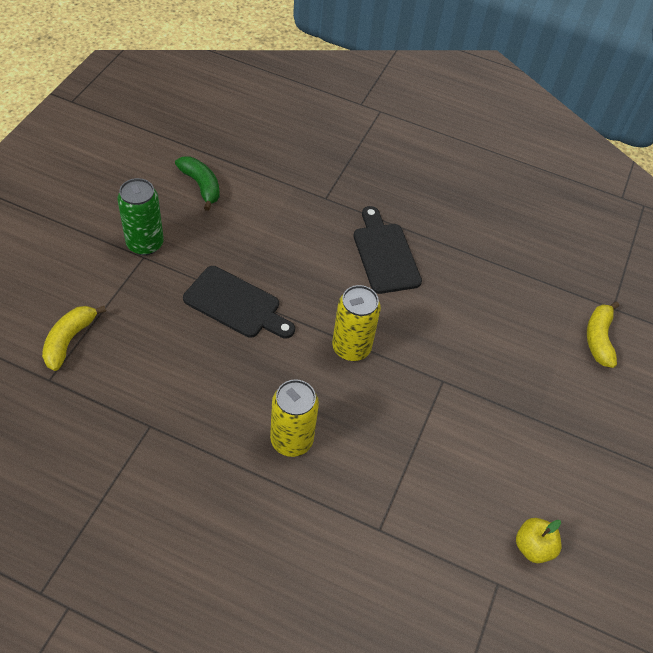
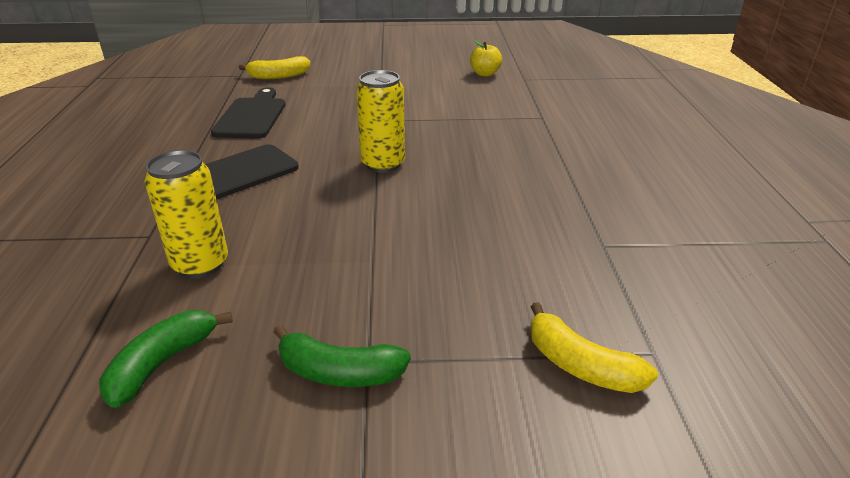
camera: 110 degrees left, 20 degrees down
yellow banana [42,306,106,371] -> yellow banana turned 45 degrees clockwise [530,302,658,393]
green can [117,178,164,255] -> green banana [274,325,411,387]
black cutting board [183,266,295,338] -> black cutting board moved to [211,88,285,139]
yellow can [270,379,319,457] -> yellow can moved to [145,150,228,278]

